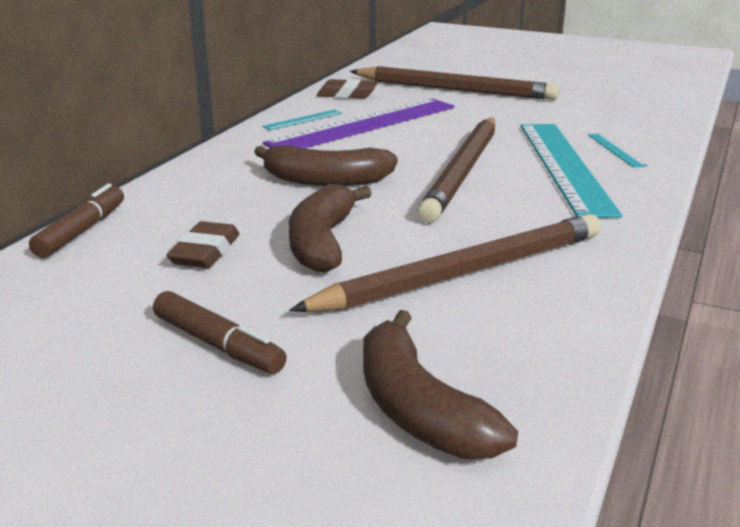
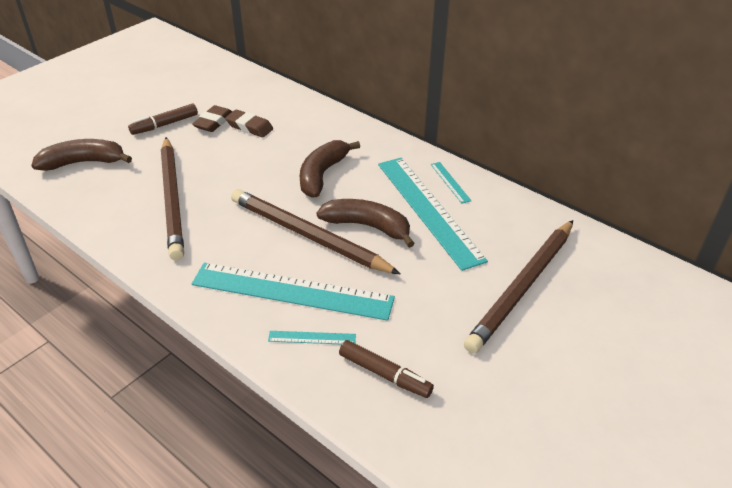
camera: 105 degrees right, 15 degrees up
brown marker [29,184,124,258] -> brown marker moved to [339,340,434,398]
purple ruler [263,98,455,148] -> turquoise ruler [378,158,488,271]
brown banana [288,184,372,273] -> brown banana moved to [317,199,415,248]
brown eraser [317,79,378,98] -> brown eraser moved to [192,105,232,132]

